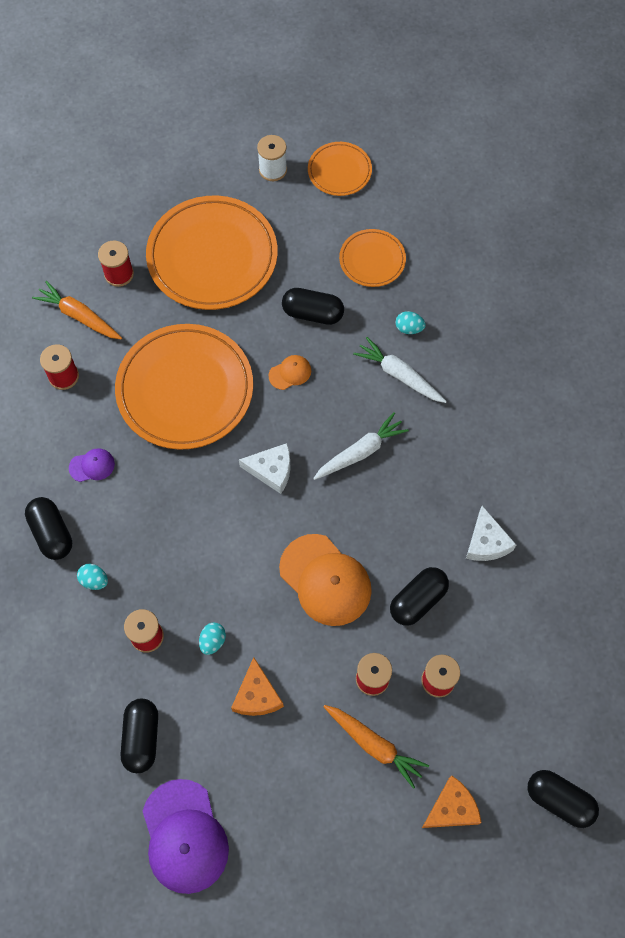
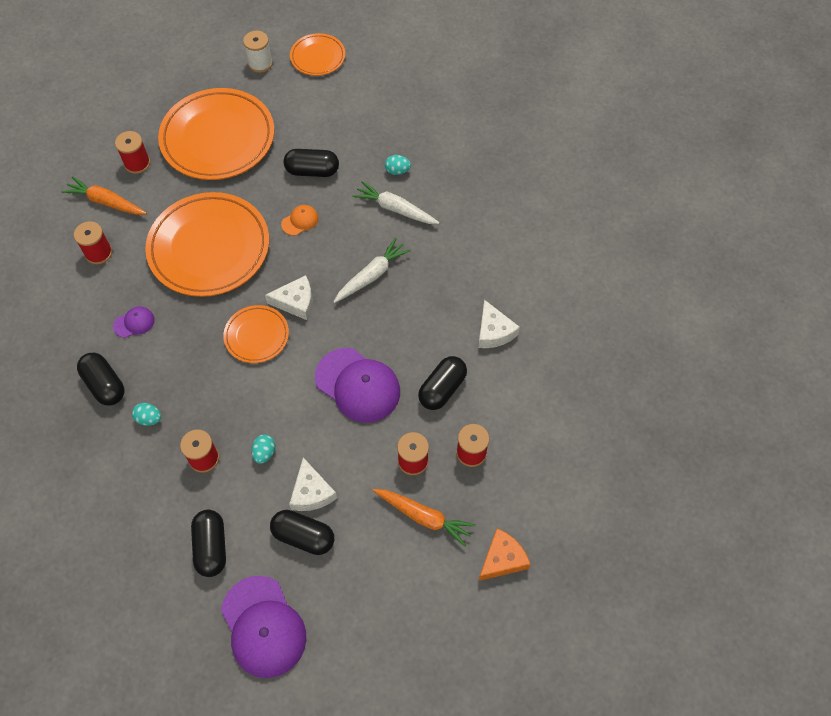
camera: 10 degrees left, 5 degrees down
orange cheese [231,657,284,716] -> white cheese [289,457,337,511]
orange cap [279,534,372,626] -> purple cap [315,348,400,423]
orange plate [339,229,406,287] -> orange plate moved to [223,305,289,363]
black capsule [528,770,599,828] -> black capsule moved to [270,510,334,555]

